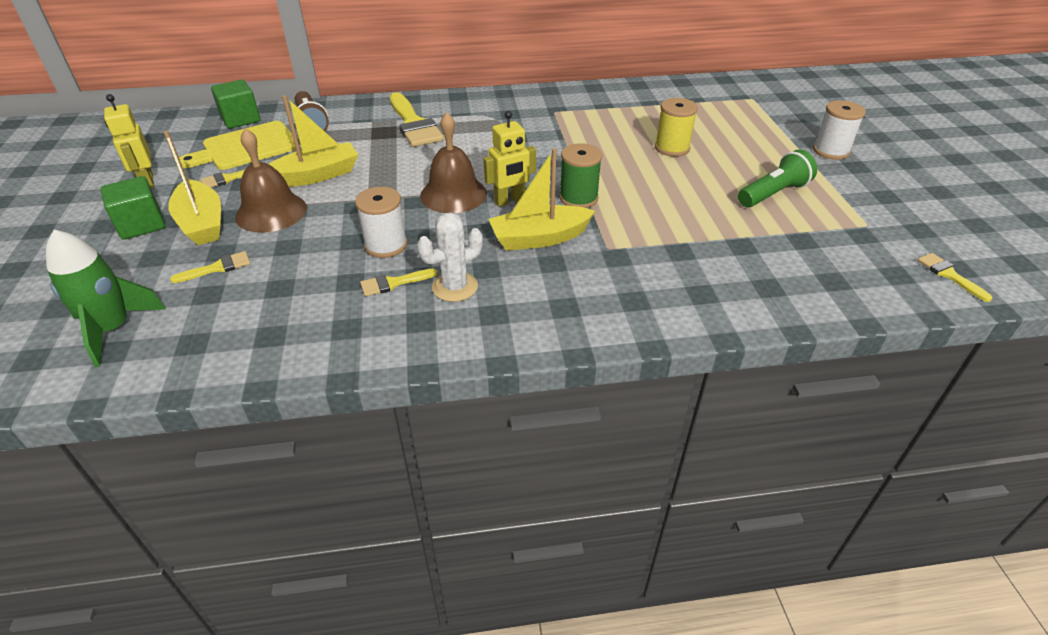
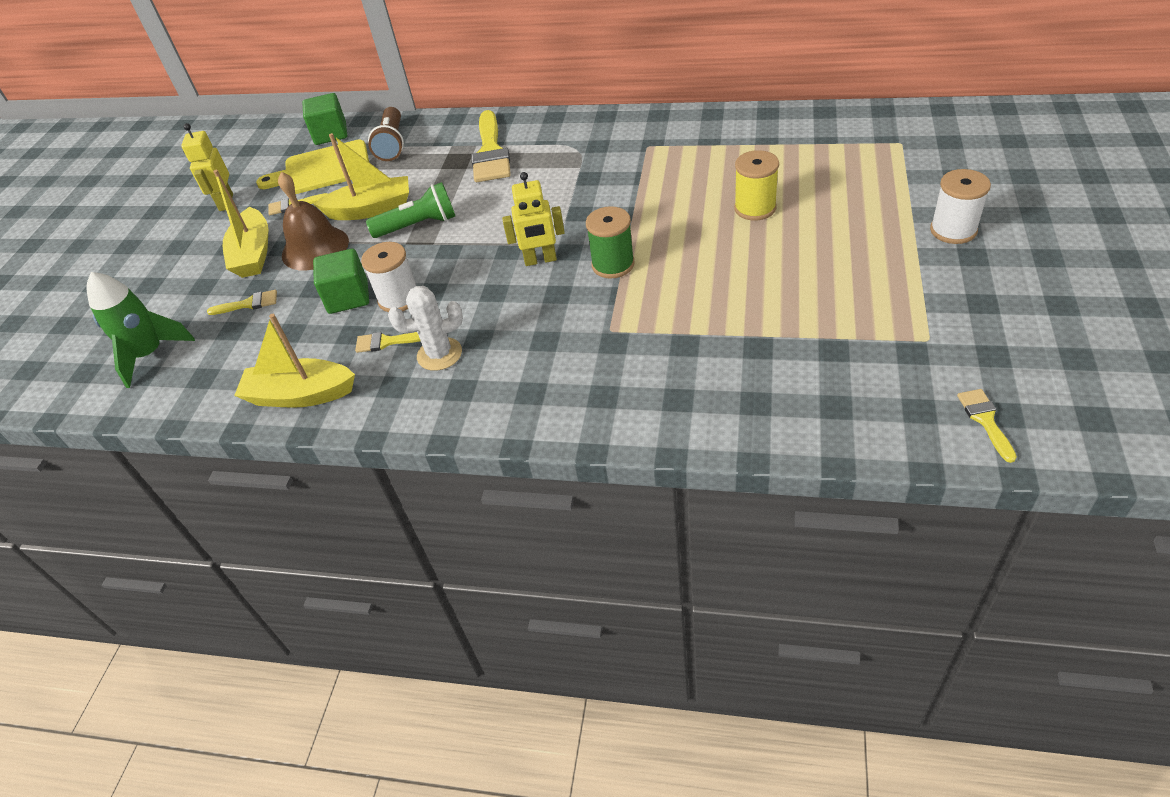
camera: 25 degrees right, 5 degrees up
green cube [100,176,165,240] -> green cube moved to [313,249,369,314]
brown bell [420,112,487,213] -> none
yellow boat [489,148,595,251] -> yellow boat moved to [234,314,355,408]
green flashlight [738,149,817,207] -> green flashlight moved to [366,182,455,238]

